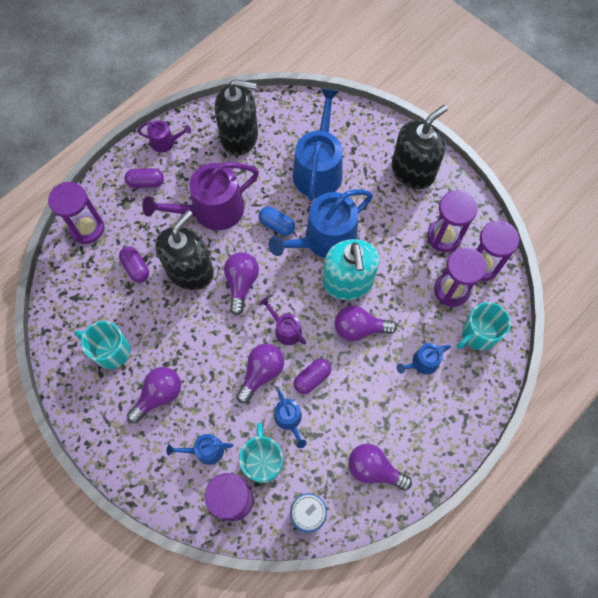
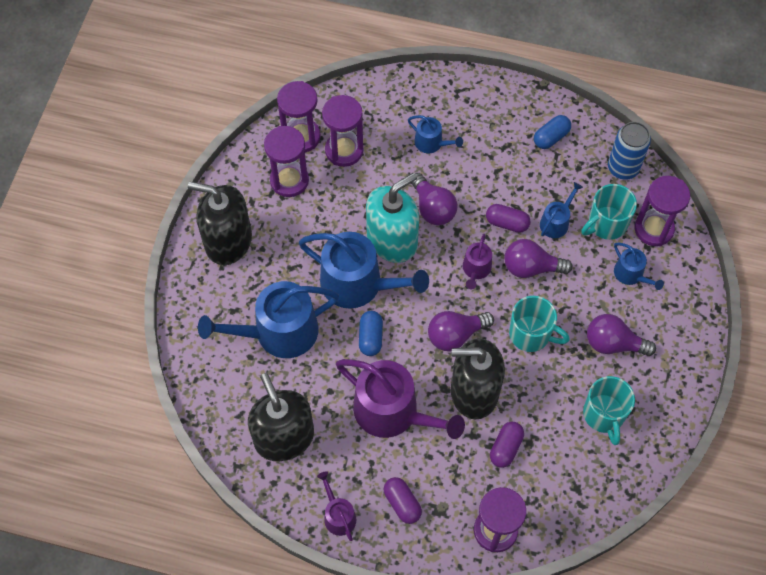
camera: 120 degrees left, 5 degrees down
purple light bulb [348,444,412,491] -> blue capsule [534,115,571,149]
turquoise mug [457,302,511,350] -> turquoise mug moved to [509,296,570,352]

